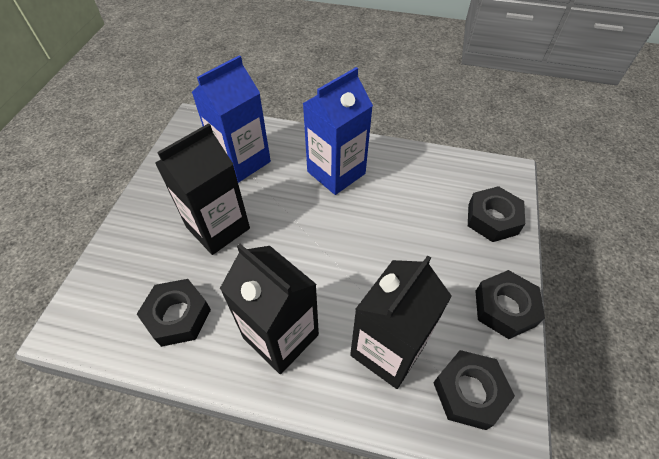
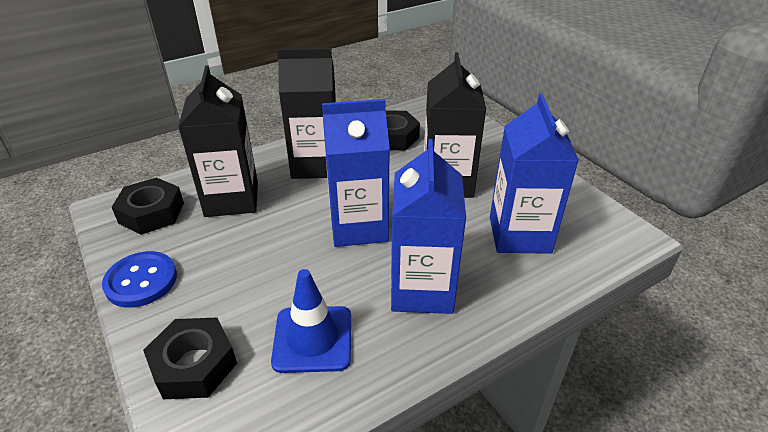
camera: 135 degrees right, 15 degrees down
black nut [476,270,545,339] -> blue button [102,251,177,308]
none -> blue traffic cone [271,269,351,373]
none -> blue carton [322,99,390,247]

